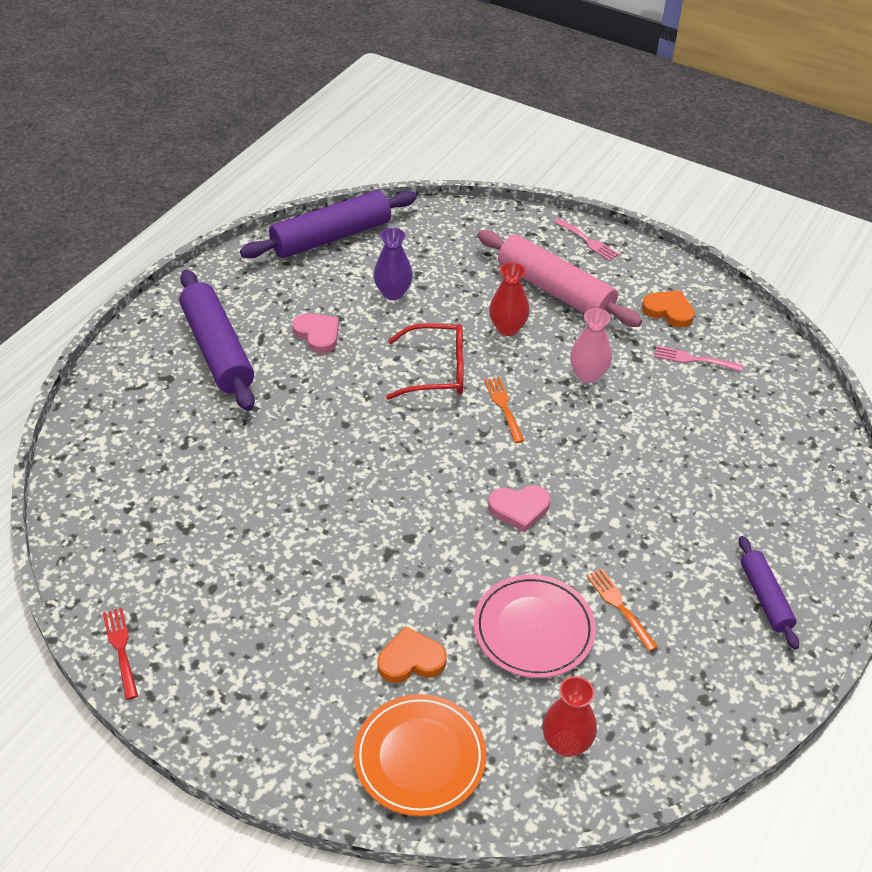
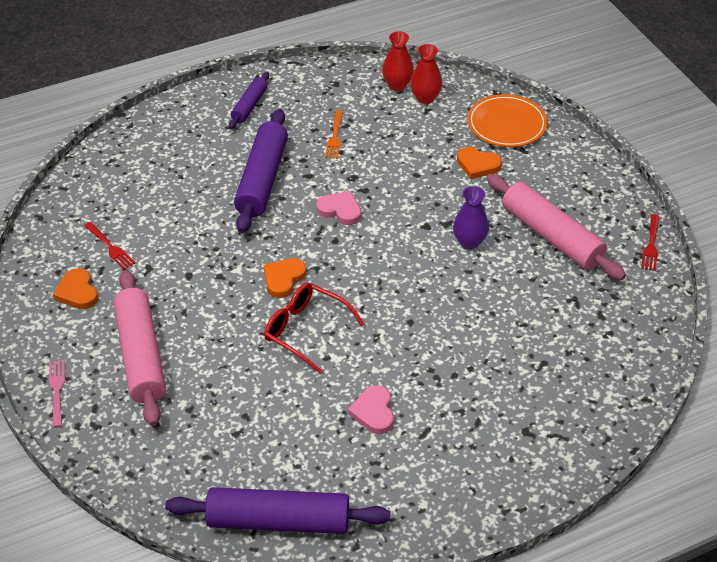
camera: 145 degrees left, 0 degrees up
purple rolling pin [180,270,255,411] -> purple rolling pin moved to [234,109,288,233]
purple vase [374,228,413,300] -> purple vase moved to [453,186,489,250]
pink plate [474,575,596,678] -> none
orange fork [484,377,524,443] -> orange heart [264,258,306,298]
red vase [489,263,530,336] -> red vase moved to [382,31,414,91]
pink vase [570,308,612,383] -> none
pink fork [654,346,743,372] -> red fork [84,222,135,270]
none -> pink rolling pin [486,174,626,280]

